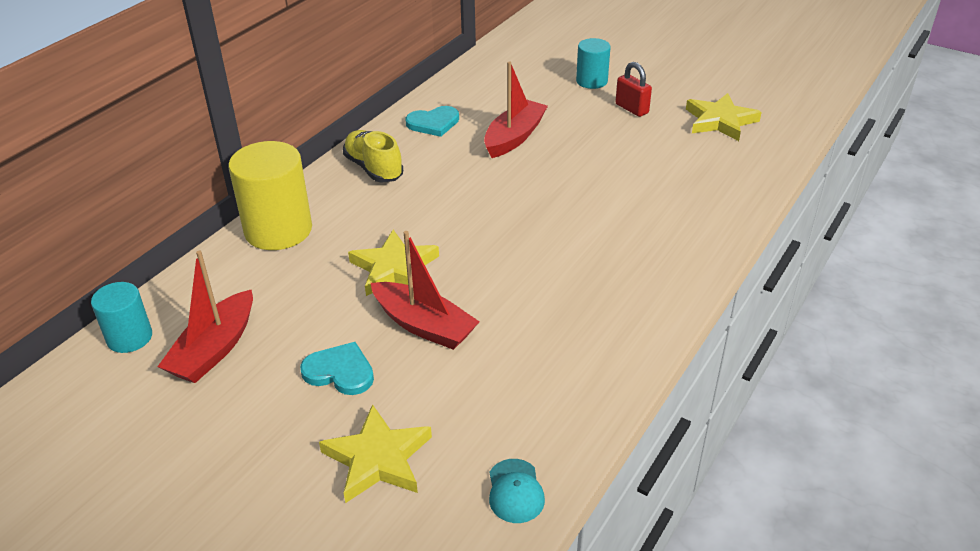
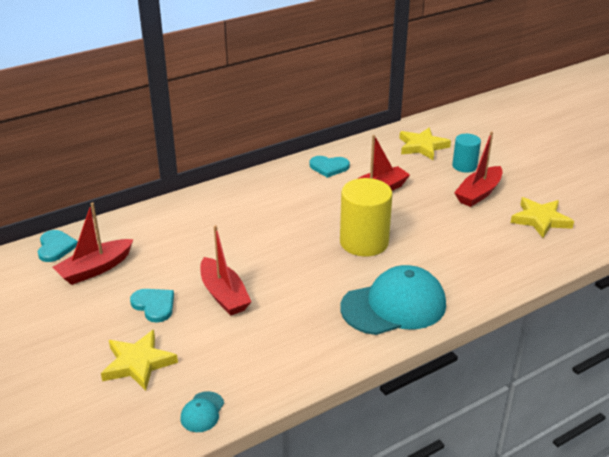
camera: 25 degrees right, 5 degrees down
turquoise cylinder [91,282,152,353] -> turquoise heart [38,230,78,262]
yellow cylinder [228,141,312,250] -> yellow cylinder moved to [340,178,393,256]
yellow shoe [343,130,403,183] -> none
yellow star [348,230,439,296] -> yellow star moved to [399,128,451,160]
red padlock [615,62,652,117] -> red boat [454,132,503,207]
none -> turquoise cap [340,265,446,335]

